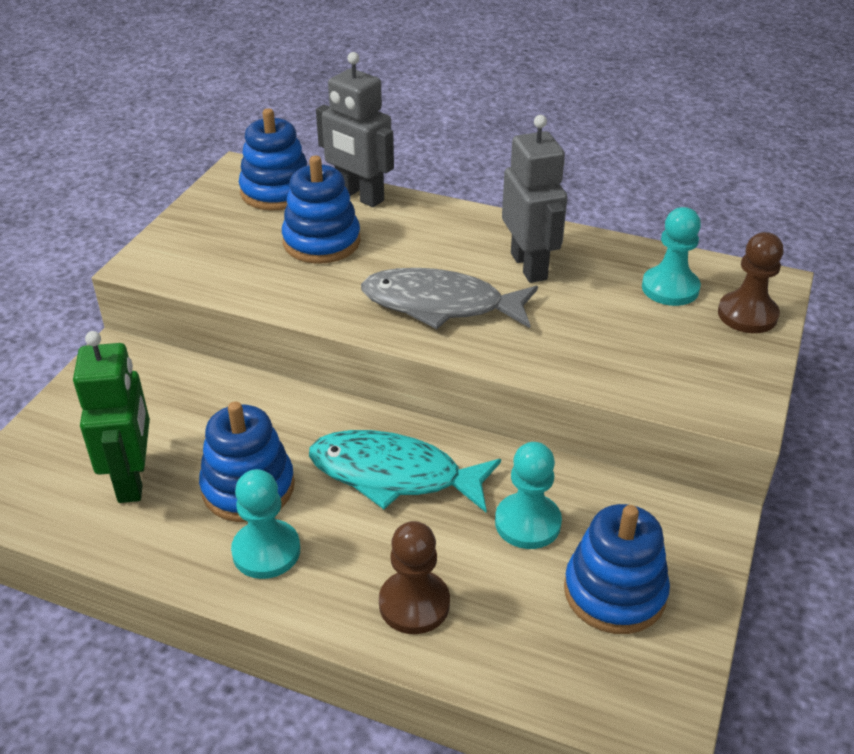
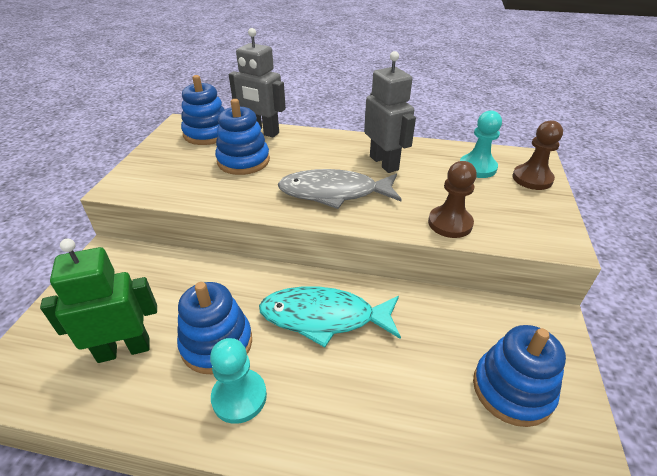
camera: 10 degrees left, 0 degrees up
green robot [73,331,150,503] -> green robot turned 90 degrees counterclockwise [40,239,157,363]
brown pawn [379,521,450,634] -> brown pawn moved to [428,161,477,238]
turquoise pawn [495,442,562,549] -> none

